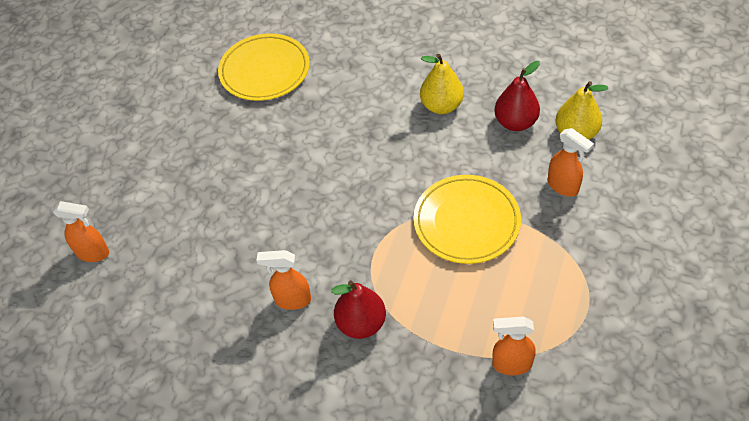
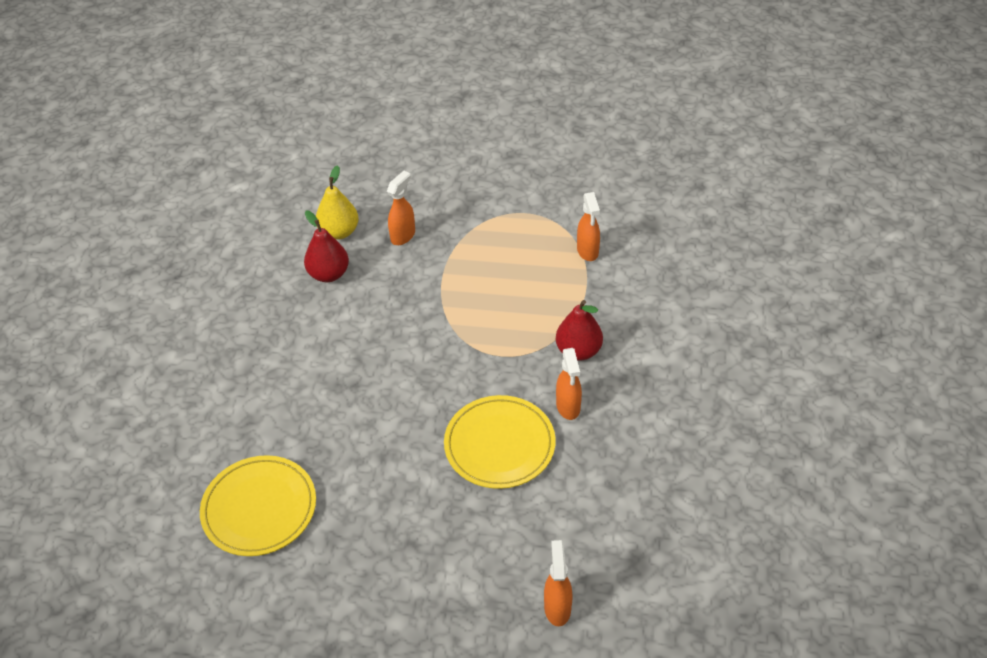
camera: 105 degrees left, 5 degrees down
yellow plate [413,175,521,264] -> yellow plate moved to [444,395,556,489]
yellow pear [420,54,464,114] -> none

